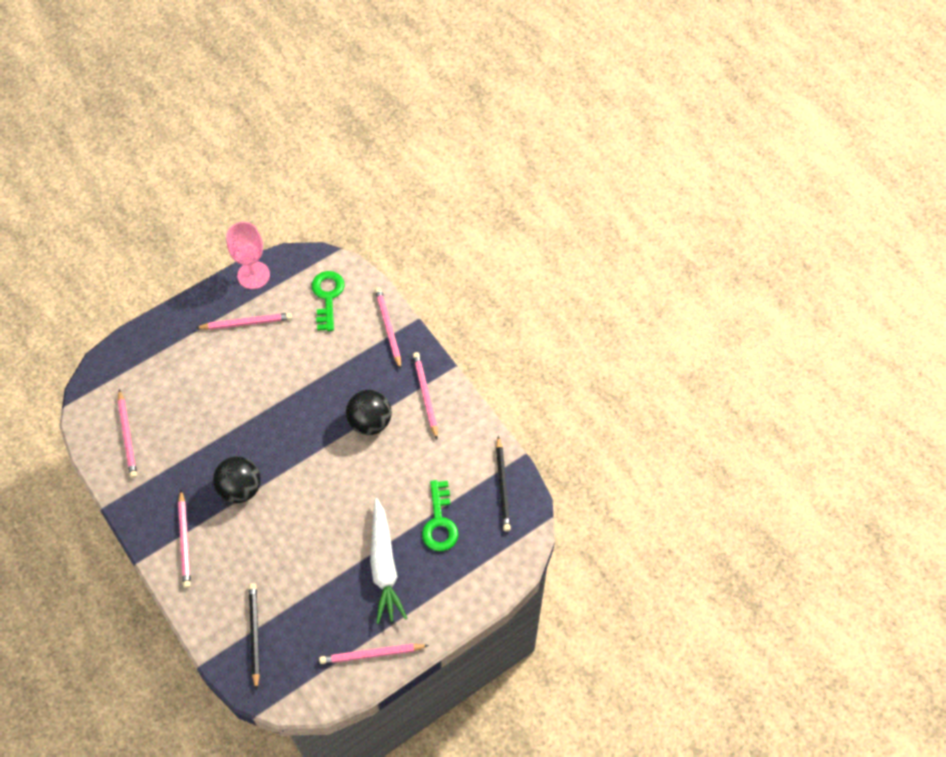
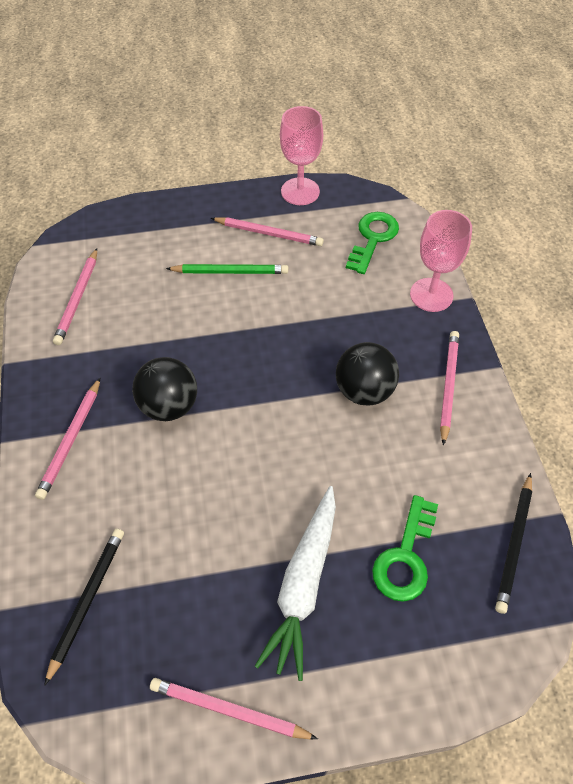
camera: 25 degrees right, 5 degrees down
pink pencil [375,287,401,370] -> pink goblet [410,210,472,312]
none -> green pencil [166,264,288,274]

